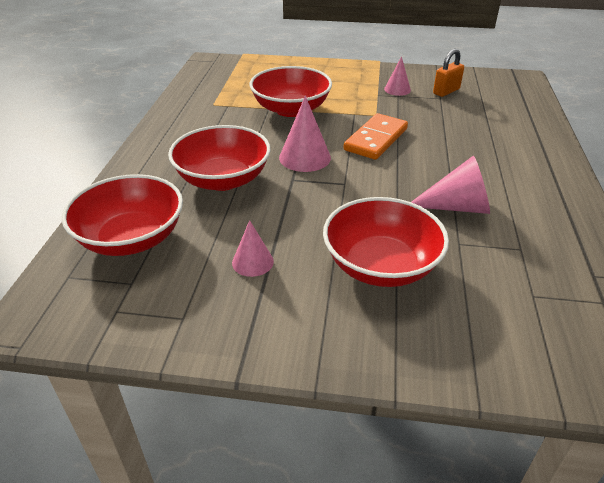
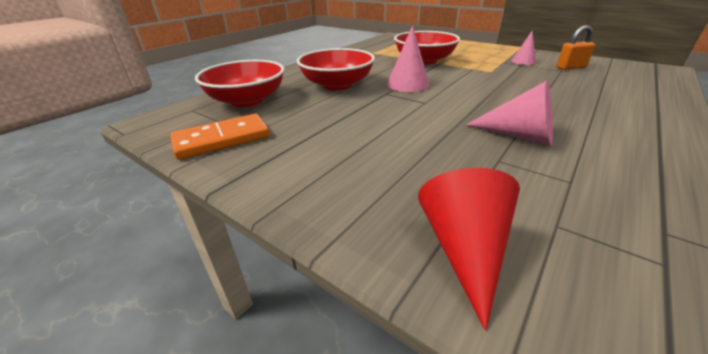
camera: 30 degrees right, 5 degrees down
pink cone [232,220,274,277] -> none
red bowl [323,197,449,287] -> none
orange domino [344,113,408,160] -> orange domino moved to [170,114,270,160]
none -> red cone [418,168,520,330]

